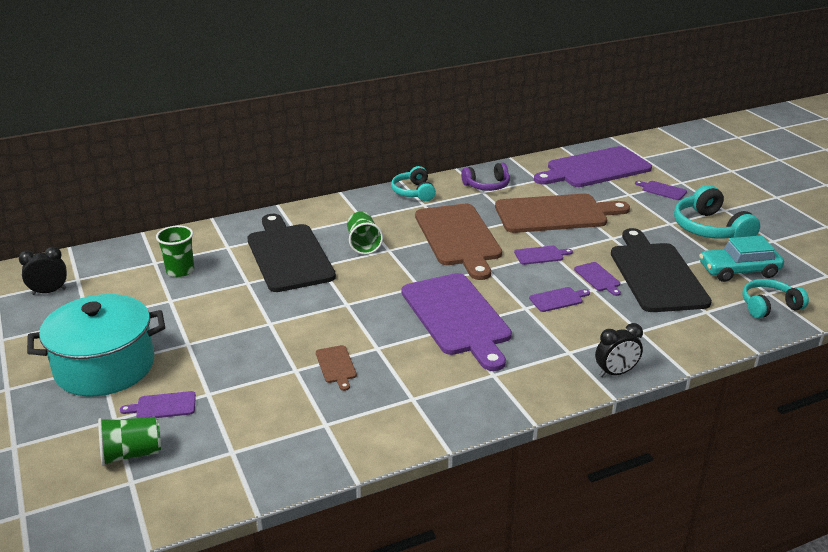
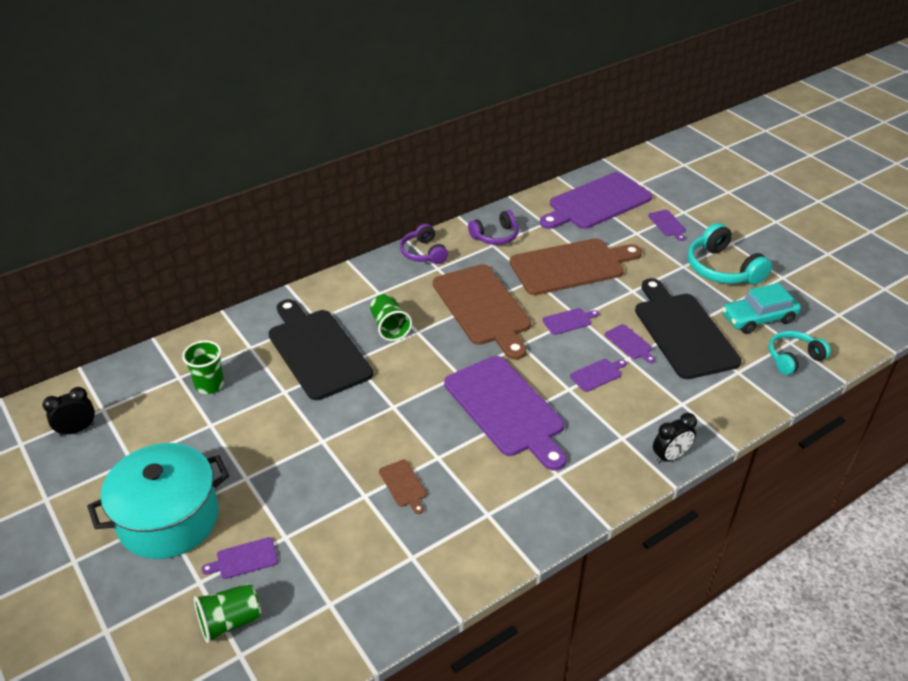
camera: 10 degrees left, 10 degrees up
turquoise headphones [391,166,436,201] -> purple headphones [400,224,448,264]
purple cutting board [635,181,687,200] -> purple cutting board turned 135 degrees counterclockwise [648,210,686,241]

